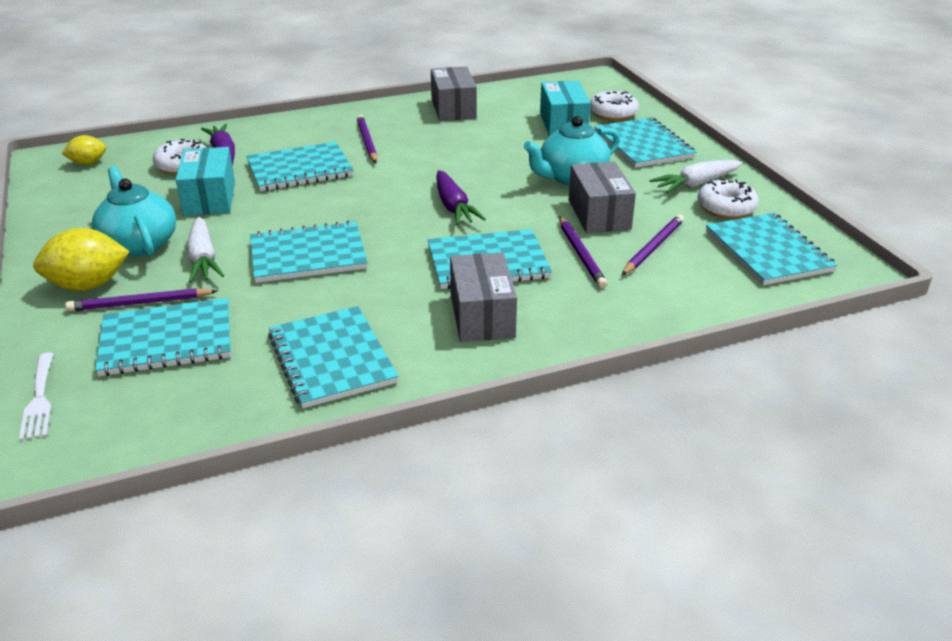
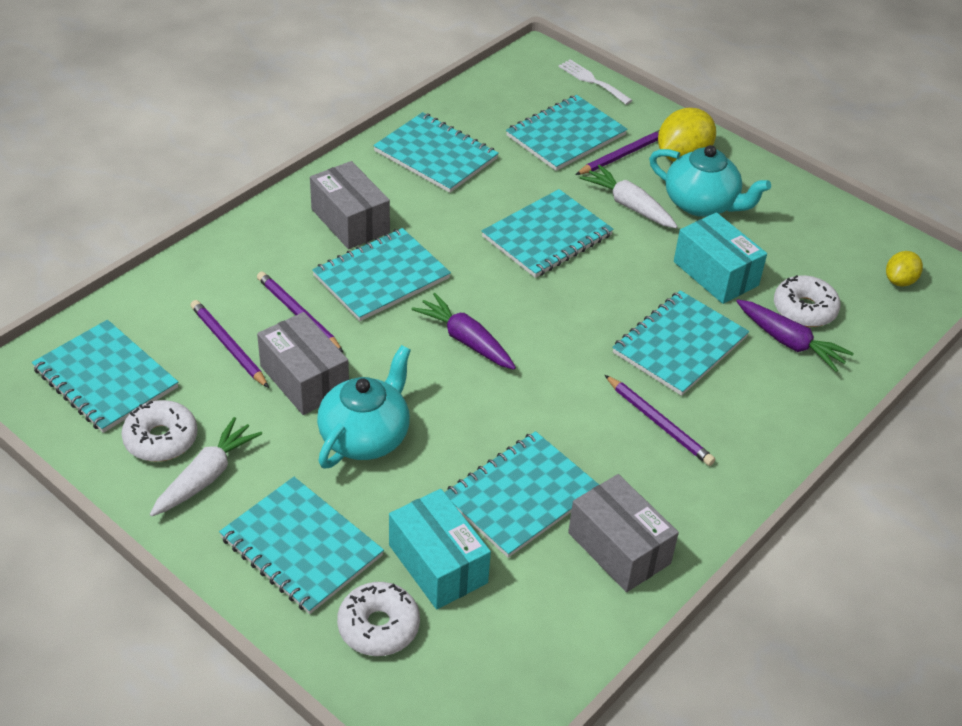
camera: 150 degrees right, 10 degrees up
purple pencil [622,215,684,275] -> purple pencil turned 135 degrees clockwise [190,300,269,388]
none -> turquoise notebook [445,431,599,558]

